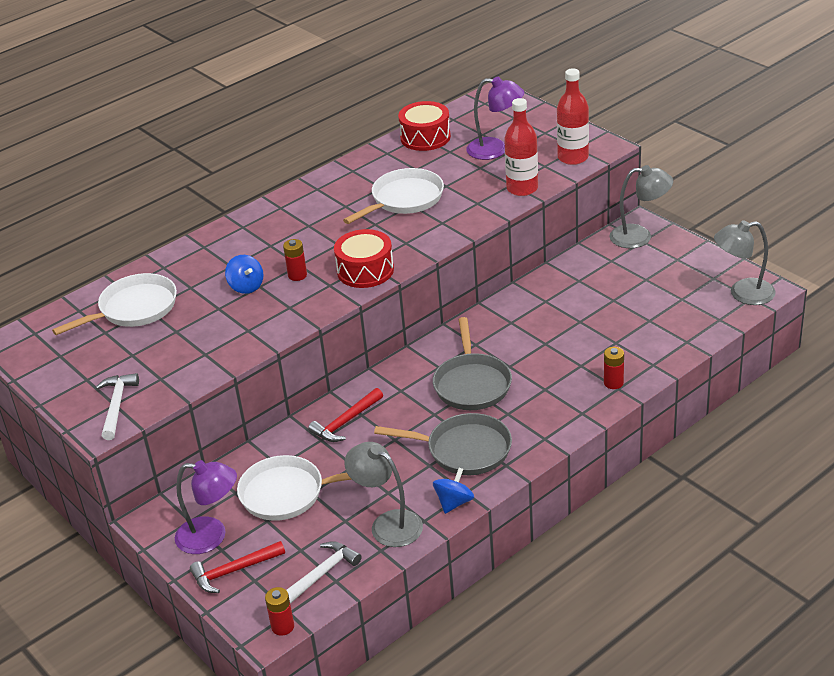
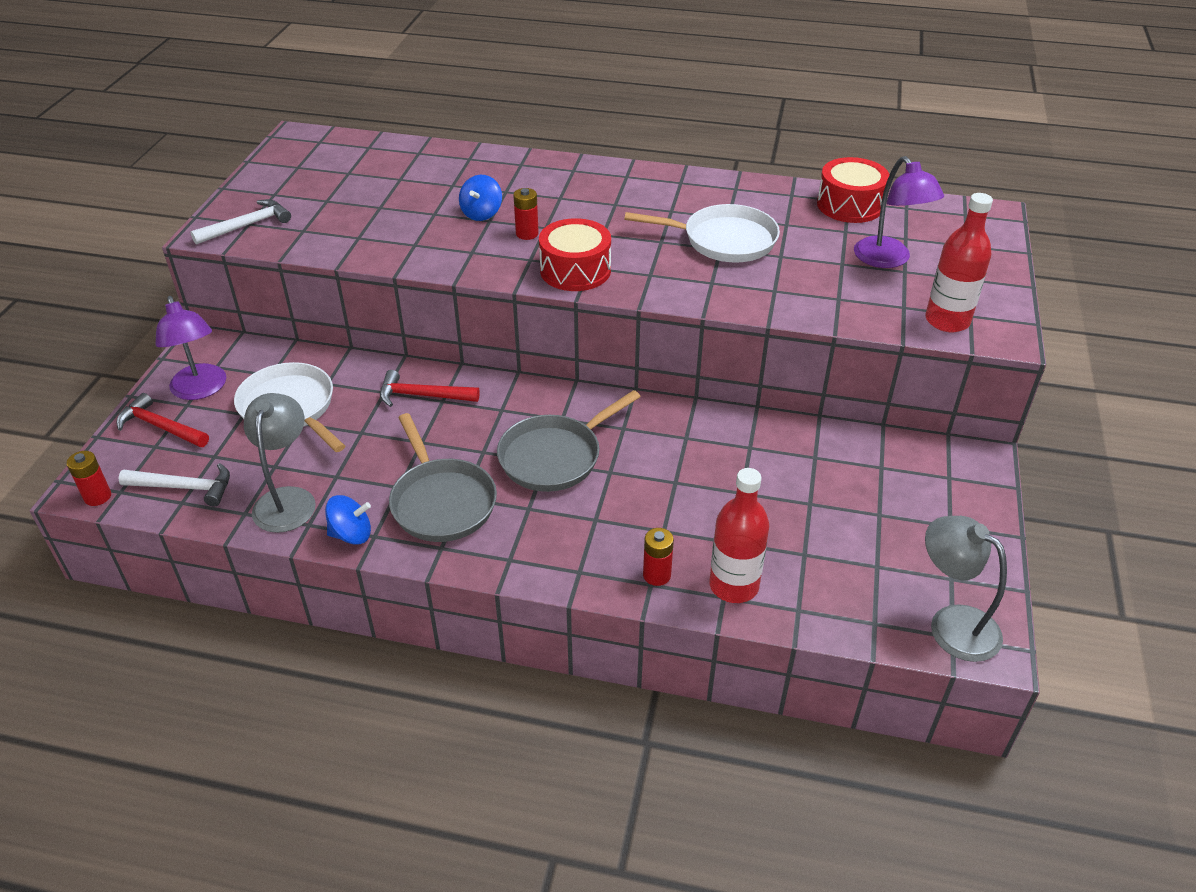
camera: 50 degrees right, 5 degrees up
white pan [52,273,177,335] -> none
red bottle [504,98,538,196] -> red bottle moved to [709,468,769,603]
grey lamp [609,165,673,248] -> none

